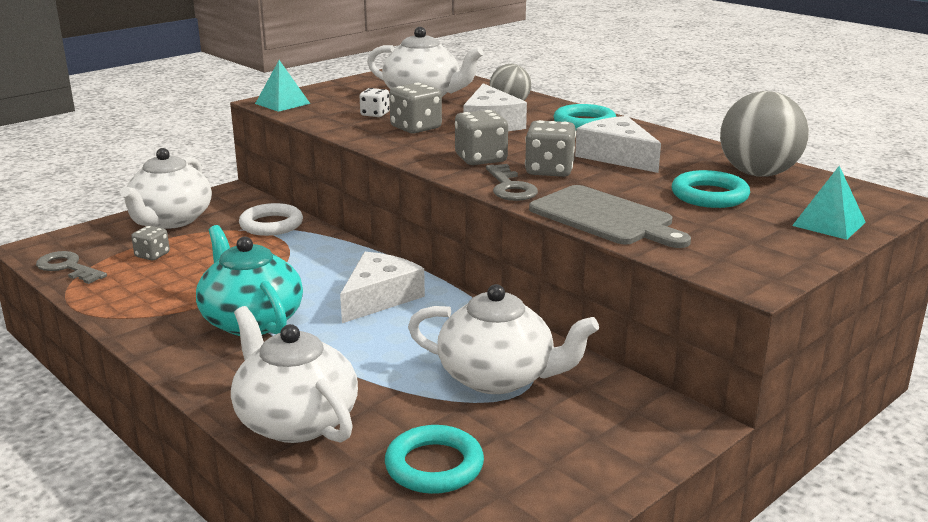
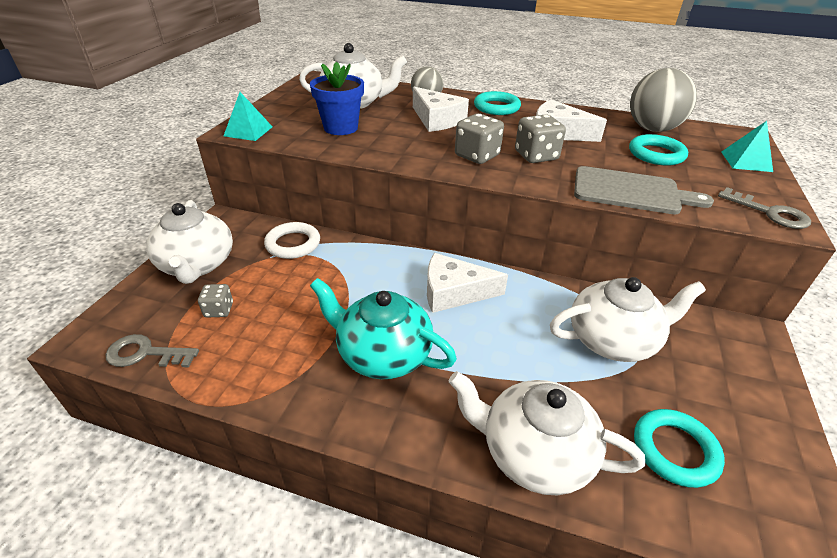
camera: 30 degrees left, 15 degrees up
white cheese [340,252,425,323] -> white cheese turned 90 degrees counterclockwise [427,253,508,313]
white dice [360,88,390,117] -> blue flower pot [310,61,364,135]
grey dice [389,83,442,134] -> none
grey key [486,164,538,201] -> grey key moved to [718,187,811,229]

